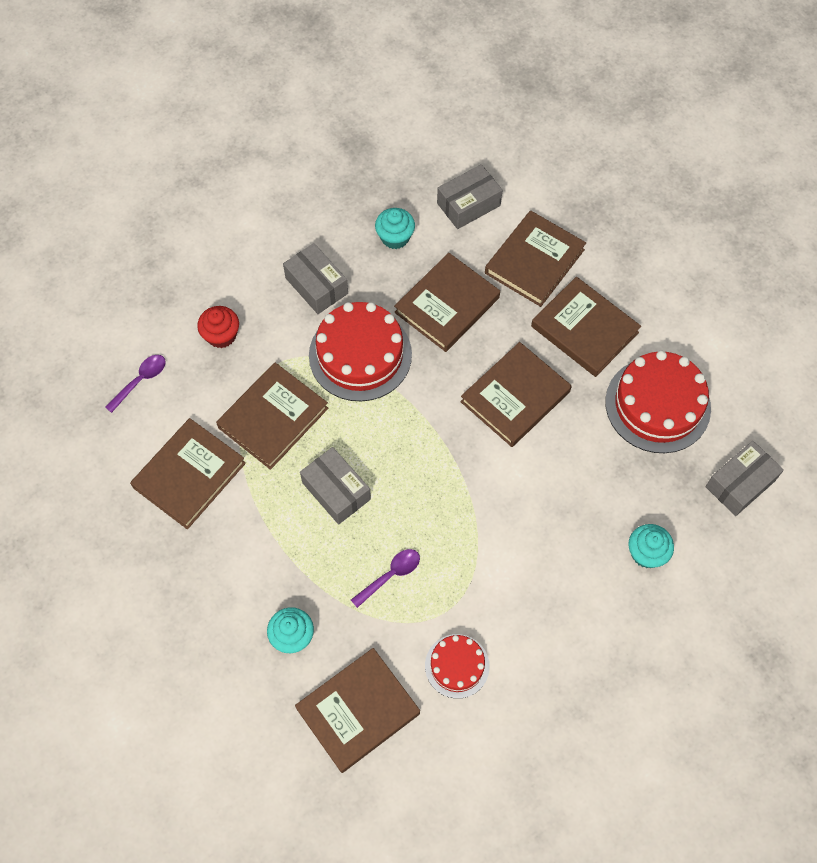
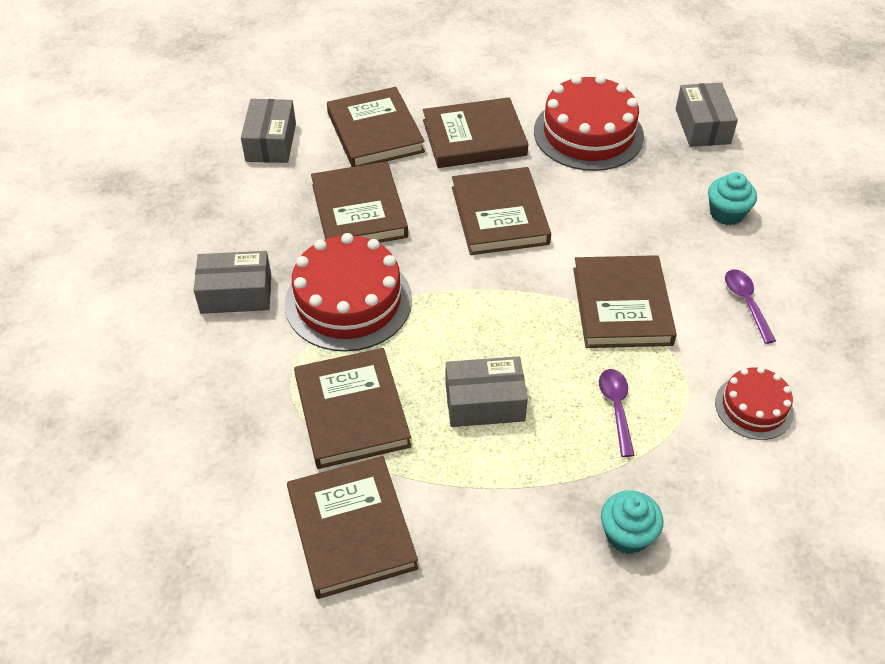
camera: 55 degrees left, 15 degrees down
purple spoon [105,355,166,413] -> purple spoon moved to [725,270,776,344]
red cupcake [197,306,239,348] -> none
brown book [295,648,420,773] -> brown book moved to [573,255,677,348]
turquoise cupcake [375,208,415,249] -> none

